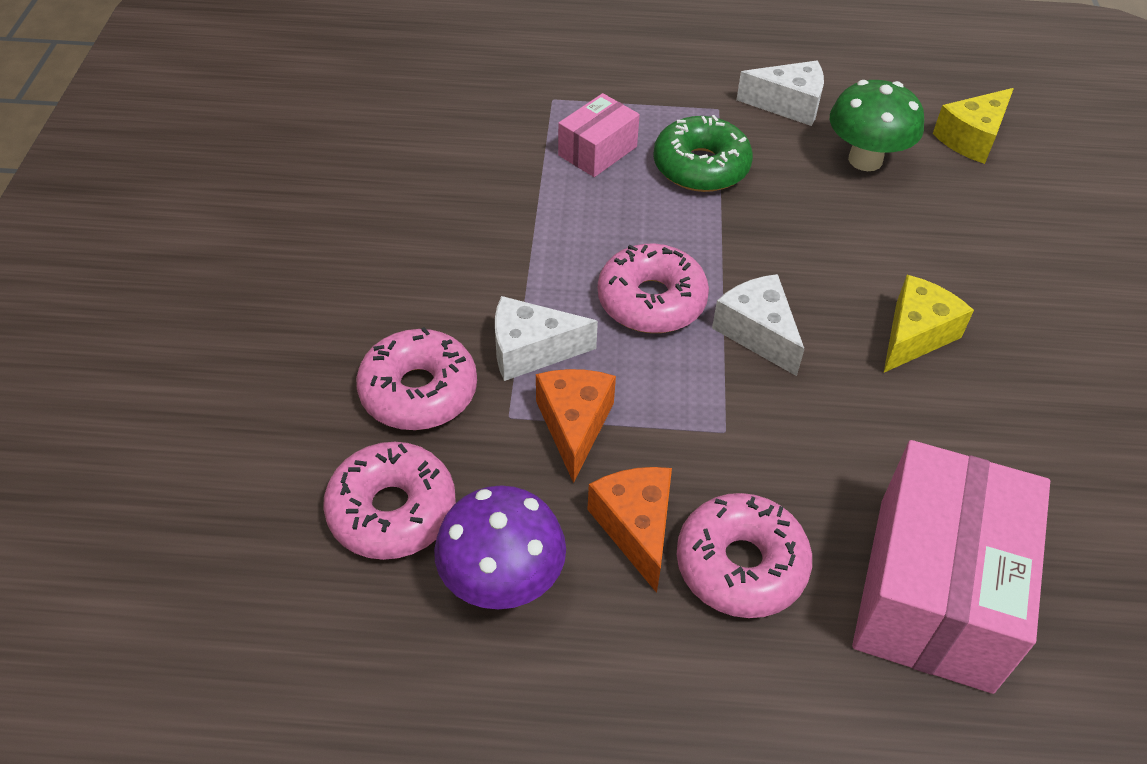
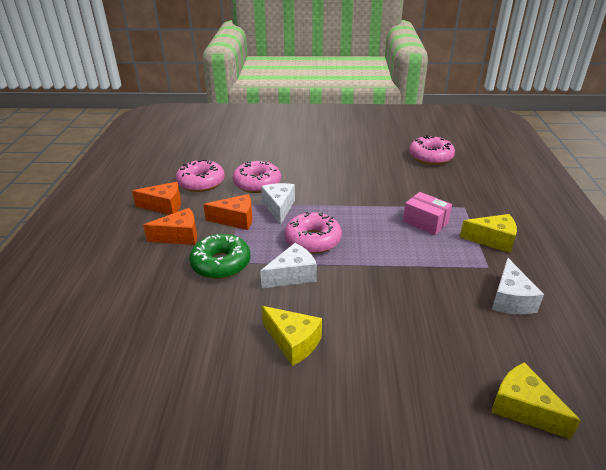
camera: 90 degrees right, 15 degrees down
purple mushroom [434,485,566,609] -> orange cheese [132,182,181,215]
green donut [653,115,753,192] -> green donut moved to [189,234,251,279]
pink donut [676,493,812,618] -> pink donut moved to [409,135,455,165]
green mushroom [830,80,924,171] -> none
pink box [852,440,1050,694] -> none
none -> yellow cheese [460,214,517,253]

